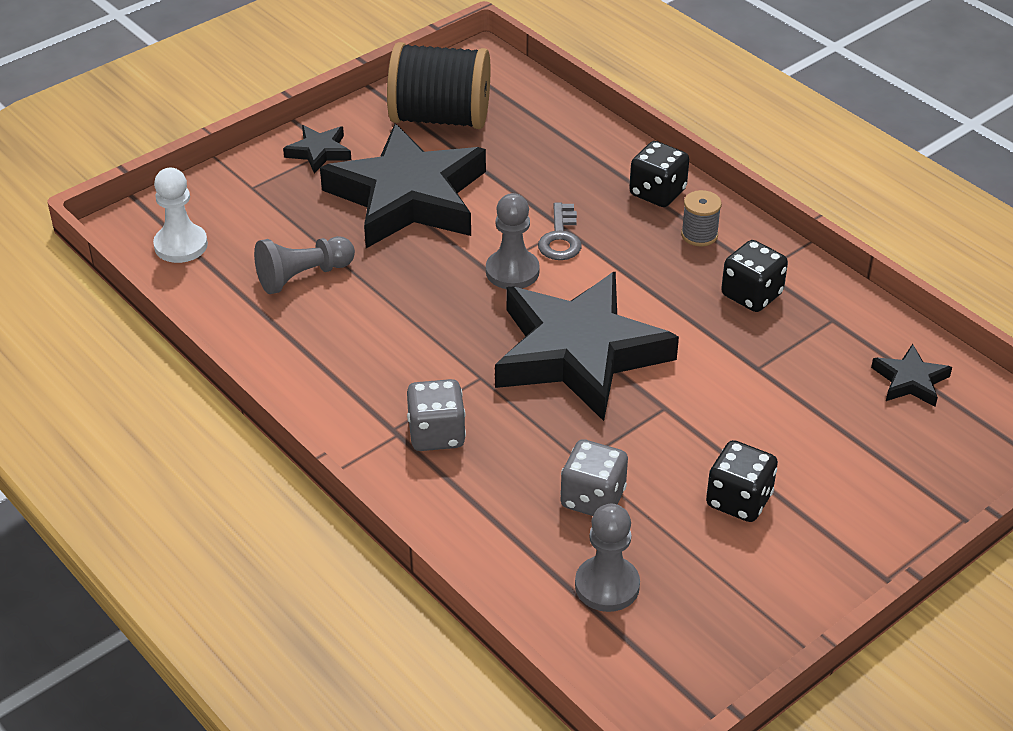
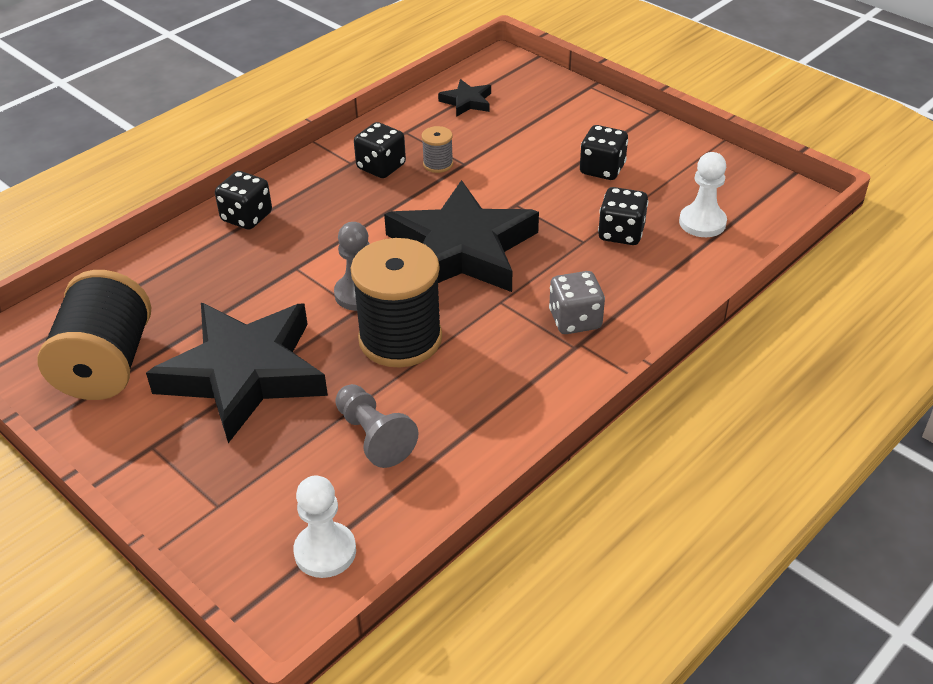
camera: 95 degrees left, 0 degrees up
black star [283,125,351,174] -> none
grey key [538,203,582,260] -> none
grey dice [560,439,628,516] -> black dice [598,187,648,245]
grey pawn [575,504,640,612] -> white pawn [679,152,727,237]
grey spool [681,190,722,246] -> grey spool moved to [422,126,453,173]
none -> black spool [351,238,442,368]

